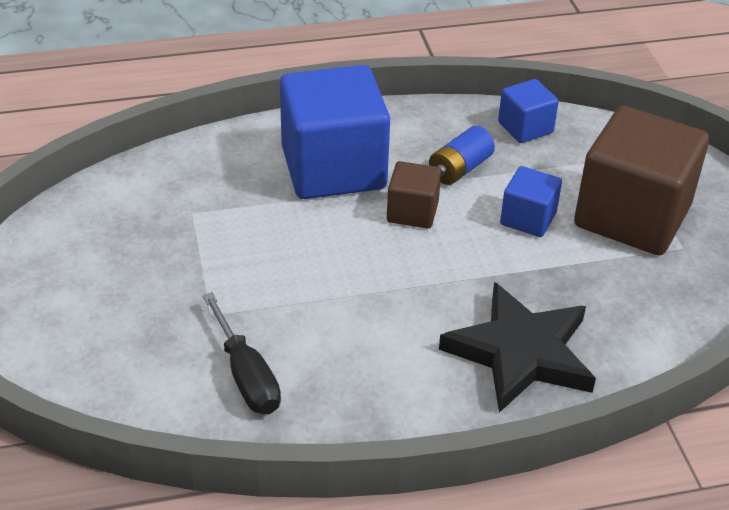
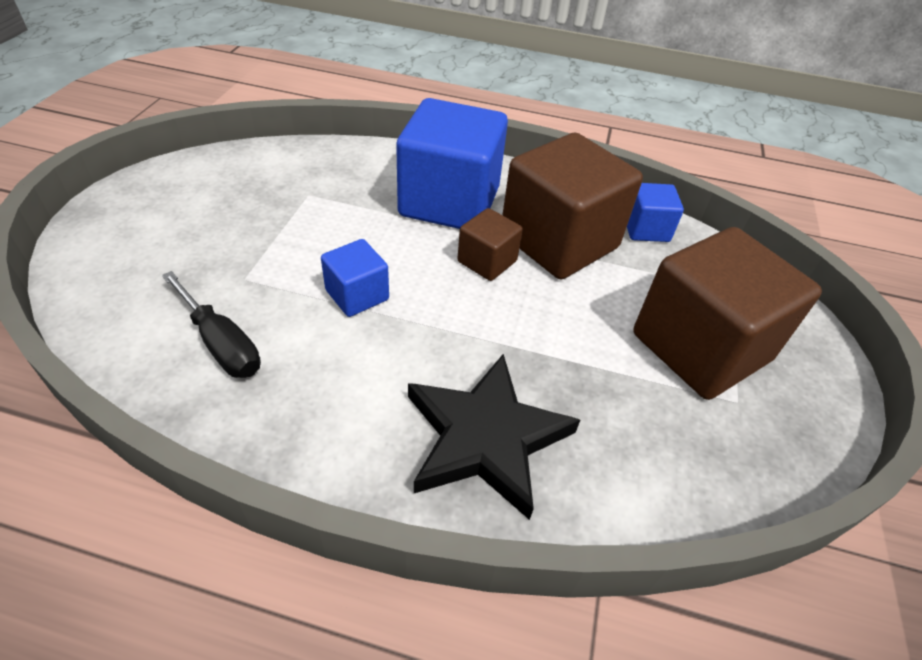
camera: 25 degrees right, 5 degrees up
black screwdriver [203,292,281,414] -> black screwdriver turned 45 degrees counterclockwise [162,271,261,378]
blue battery [429,126,495,185] -> brown cube [502,133,643,279]
blue cube [500,166,562,237] -> blue cube moved to [321,239,389,317]

